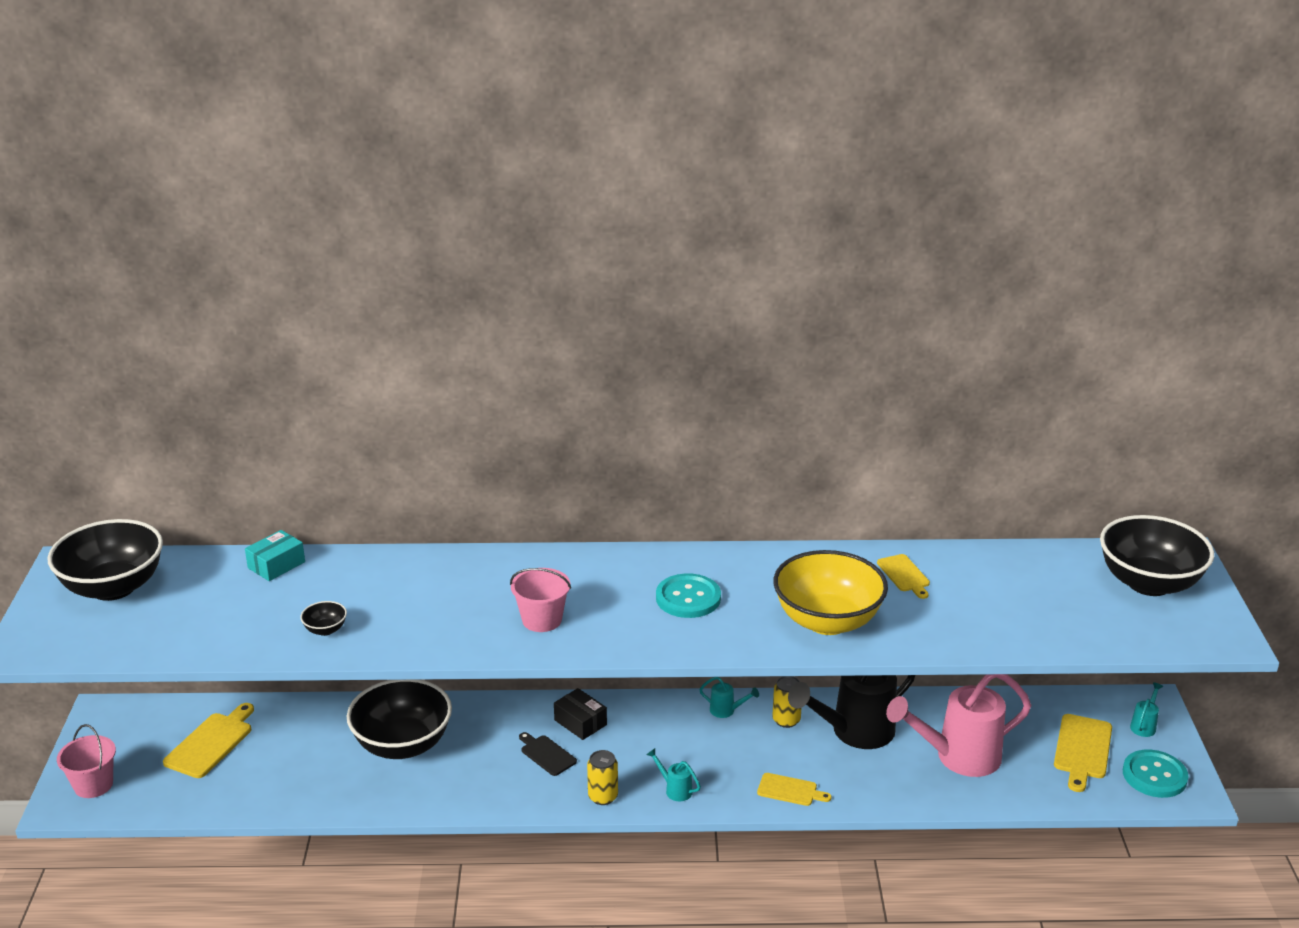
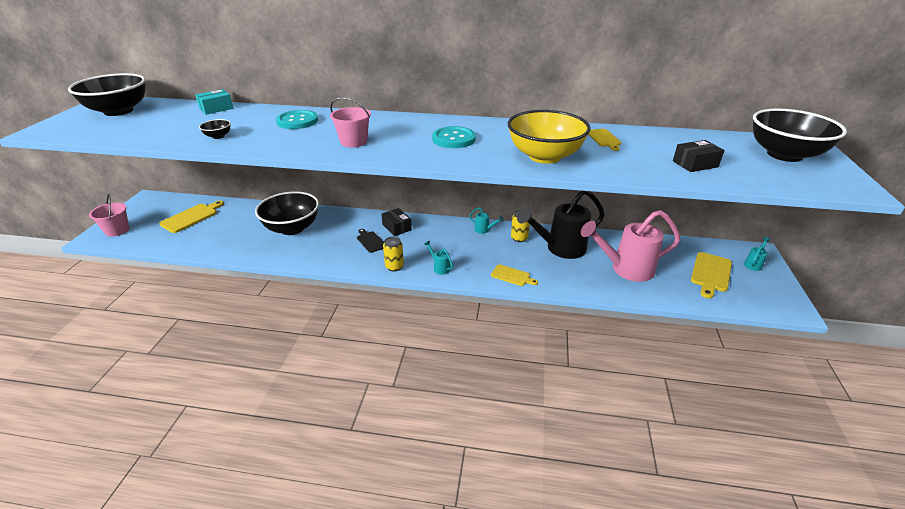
camera: 10 degrees right, 5 degrees up
turquoise button [1123,749,1188,798] -> turquoise button moved to [276,110,318,129]
none -> black box [673,140,725,172]

